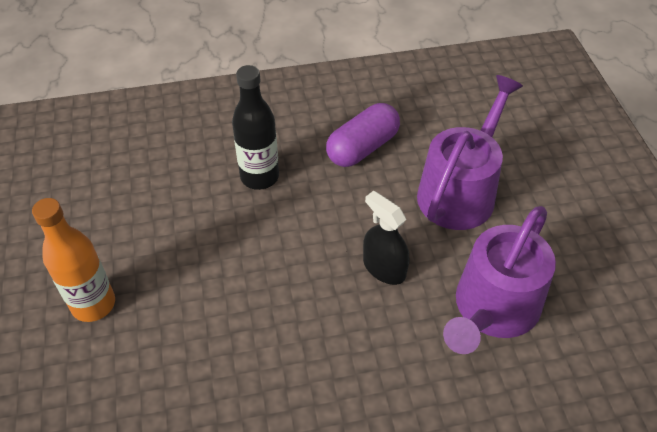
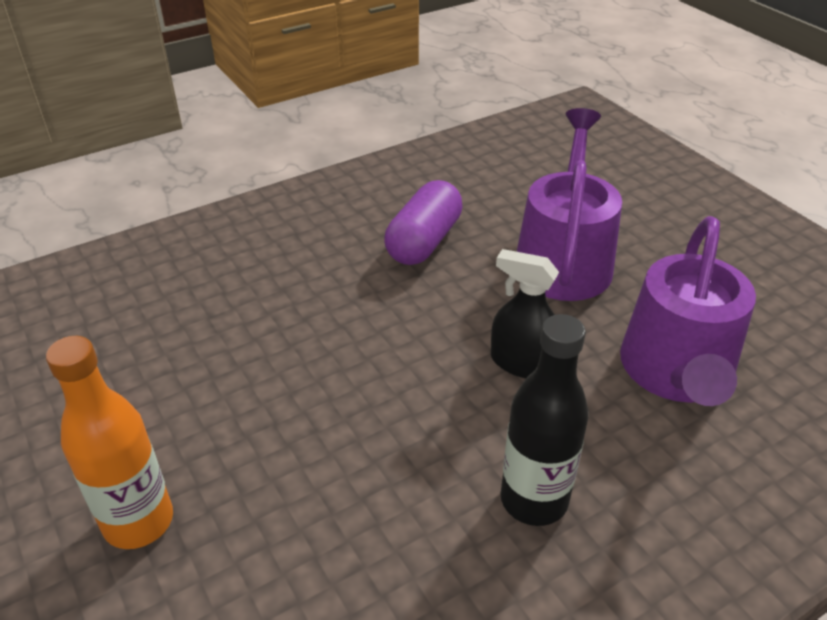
camera: 20 degrees left, 10 degrees down
black bottle [232,65,279,190] -> black bottle moved to [500,314,589,526]

